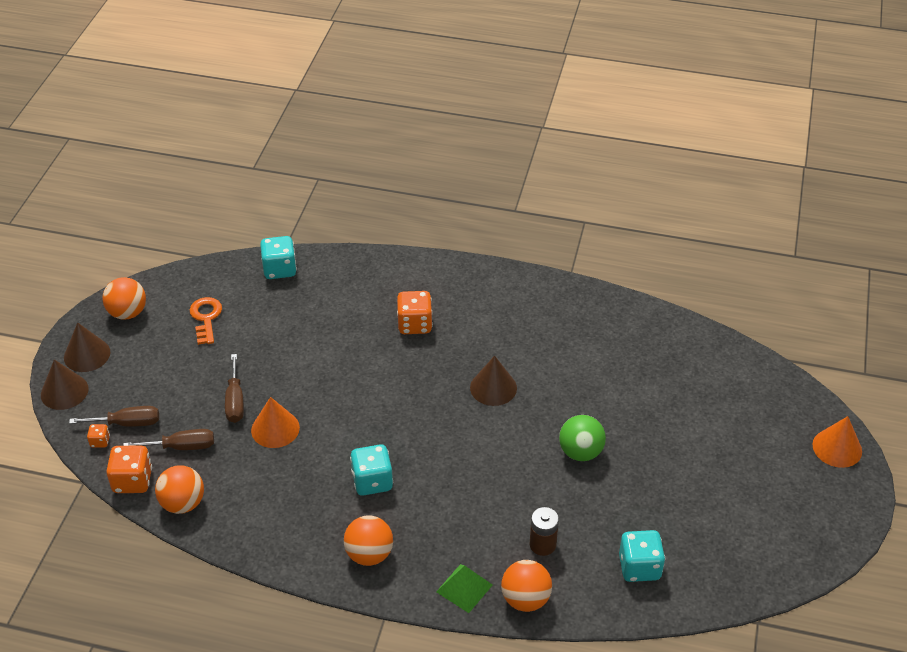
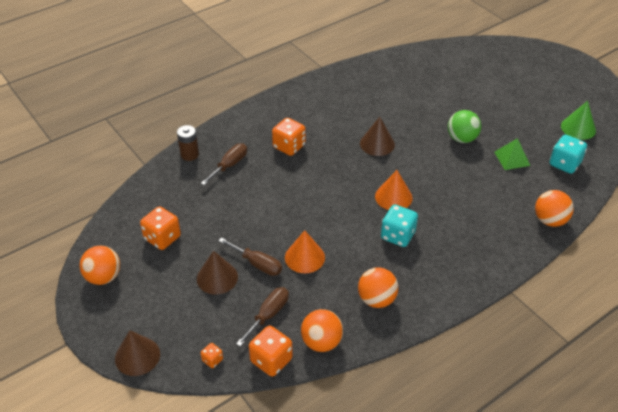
camera: 50 degrees left, 0 degrees up
brown cone [64,323,110,372] -> brown cone moved to [197,251,238,294]
brown screwdriver [69,406,159,427] -> brown screwdriver moved to [201,143,247,185]
orange key [190,297,222,345] -> orange dice [140,206,181,250]
turquoise dice [260,236,297,279] -> none
orange ball [344,515,393,566] -> orange ball moved to [358,267,398,308]
green pyramid [436,564,492,613] -> green pyramid moved to [494,138,530,170]
brown battery [529,507,559,556] -> brown battery moved to [177,125,199,161]
orange cone [812,416,862,468] -> orange cone moved to [375,170,412,210]
none -> green cone [561,101,596,140]

